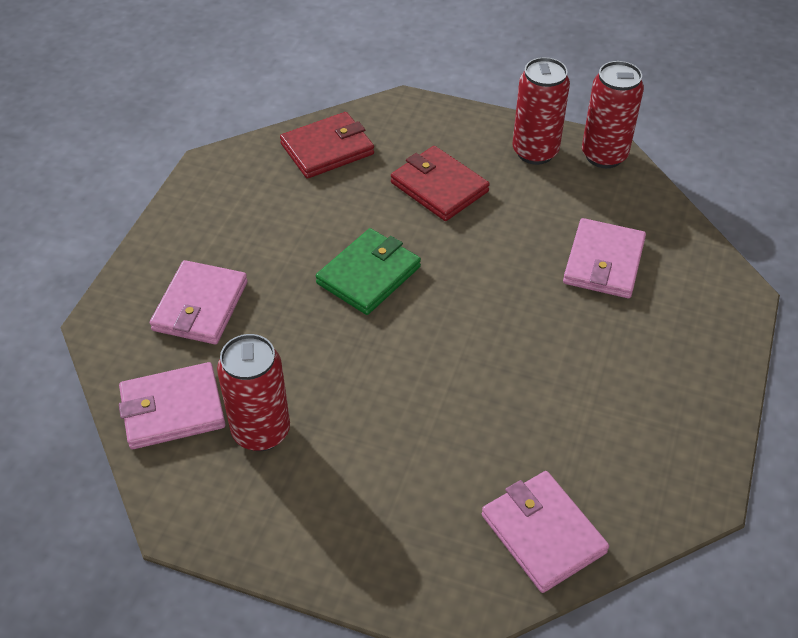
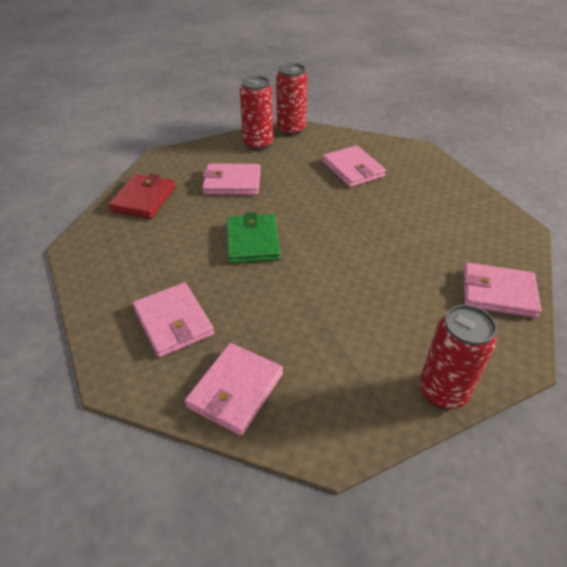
camera: 45 degrees left, 5 degrees down
red can [217,334,290,451] -> red can moved to [419,305,497,410]
red wallet [391,146,490,221] -> pink wallet [202,163,261,195]

